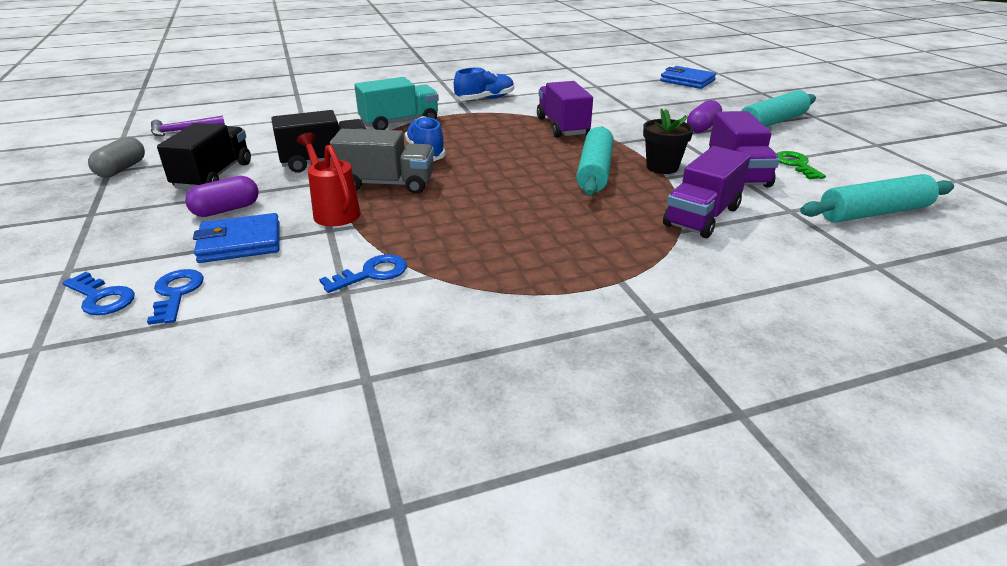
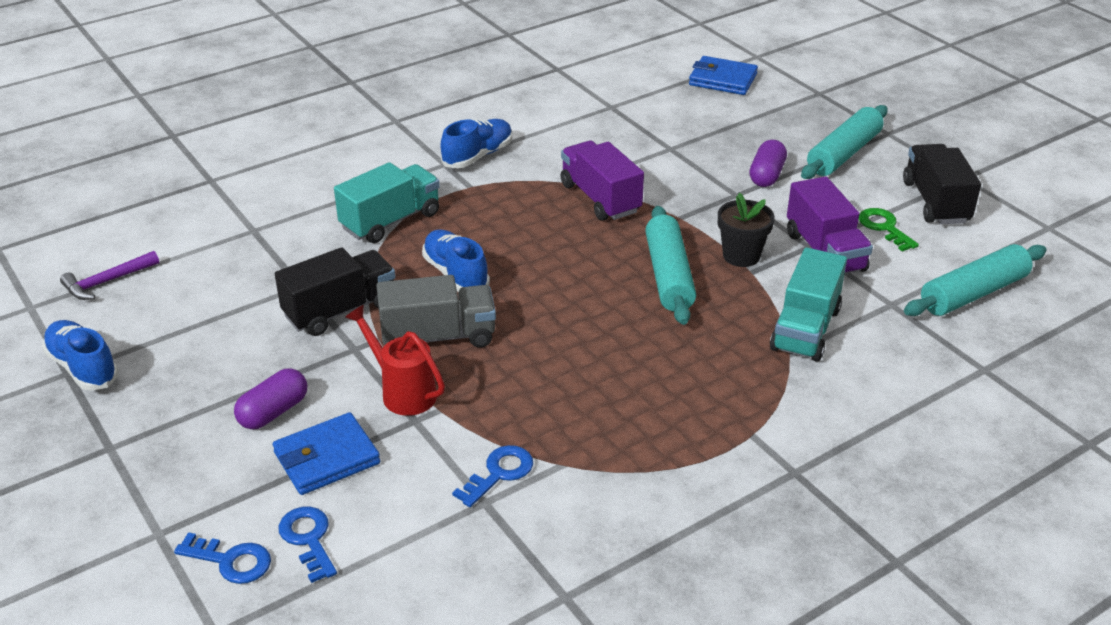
camera: 15 degrees left, 5 degrees up
grey capsule [88,137,145,177] -> blue shoe [42,320,119,391]
black truck [157,123,251,190] -> black truck moved to [903,144,981,224]
purple truck [663,146,751,238] -> turquoise truck [770,247,847,362]

